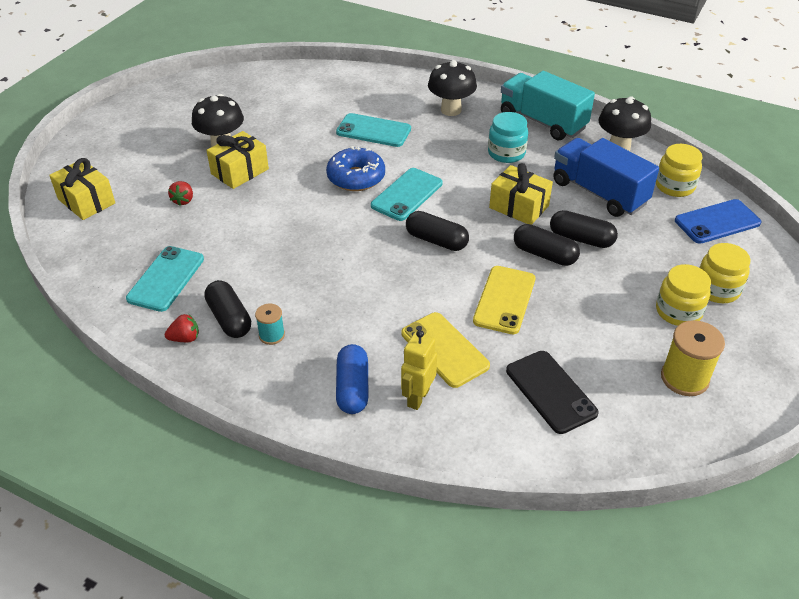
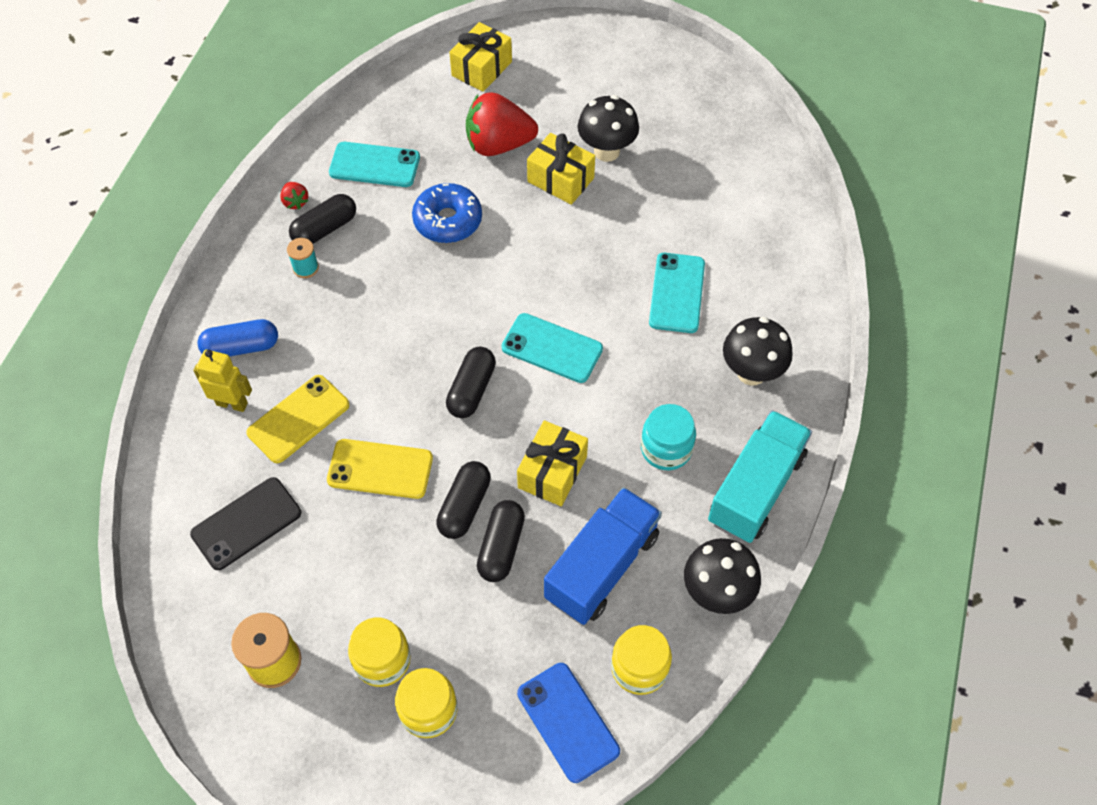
camera: 80 degrees right, 15 degrees up
red strawberry [168,181,193,206] -> red strawberry [466,92,538,156], size x2.29
blue donut [326,146,385,191] -> blue donut moved to [412,183,482,243]

